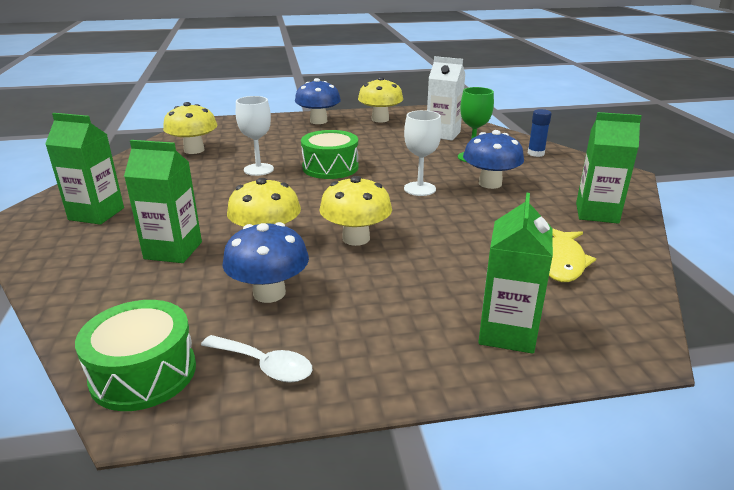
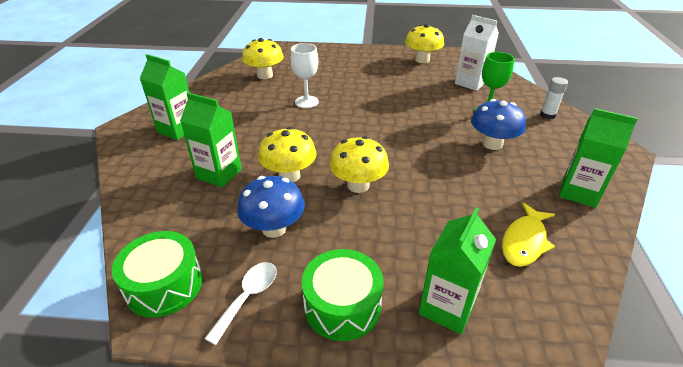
camera: 15 degrees right, 10 degrees up
white spoon [201,335,312,382] -> white spoon turned 105 degrees counterclockwise [204,262,277,345]
blue mushroom [295,78,341,124] -> none
green drum [301,130,358,179] -> green drum moved to [302,249,384,341]
white goblet [404,110,442,196] -> none
blue glue stick [528,109,552,157] -> white glue stick [540,77,568,120]

